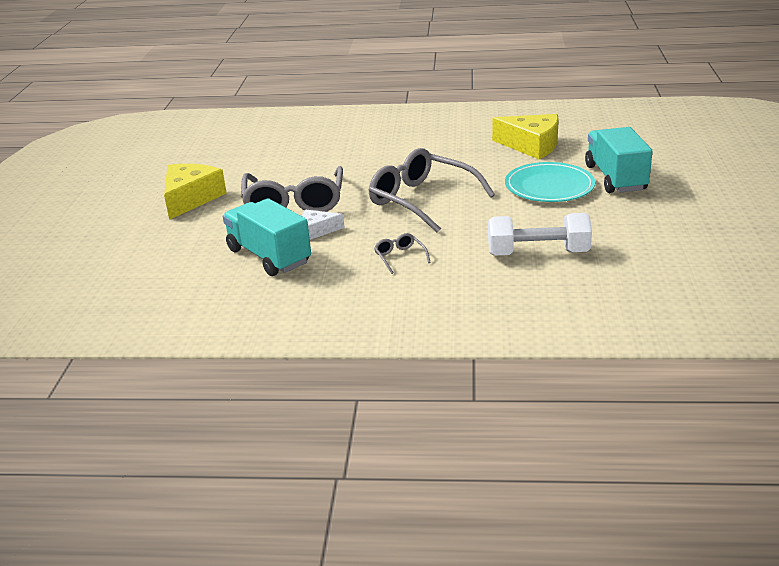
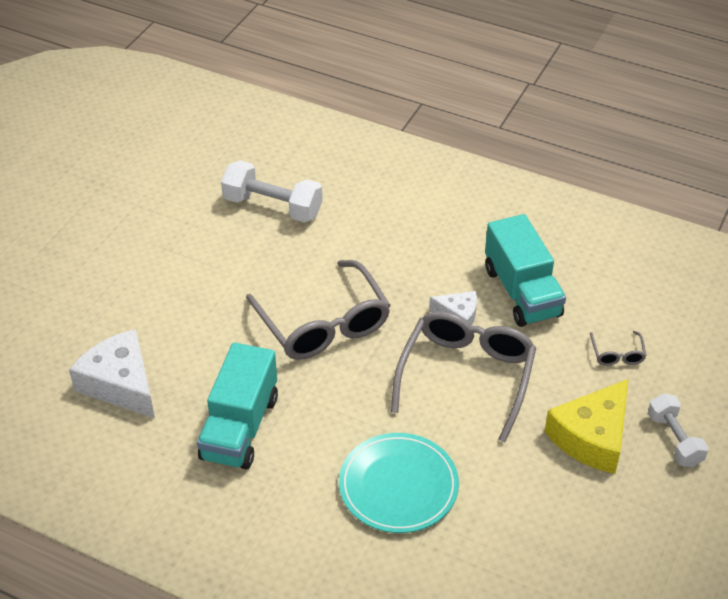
camera: 160 degrees left, 15 degrees up
grey glasses [374,233,431,274] -> grey glasses moved to [590,331,647,366]
yellow cheese [492,114,559,159] -> white cheese [69,329,155,418]
turquoise plate [505,162,595,202] -> turquoise plate moved to [339,433,459,533]
turquoise truck [585,127,653,193] -> turquoise truck moved to [197,342,278,470]
none -> white dumbbell [648,394,709,467]

